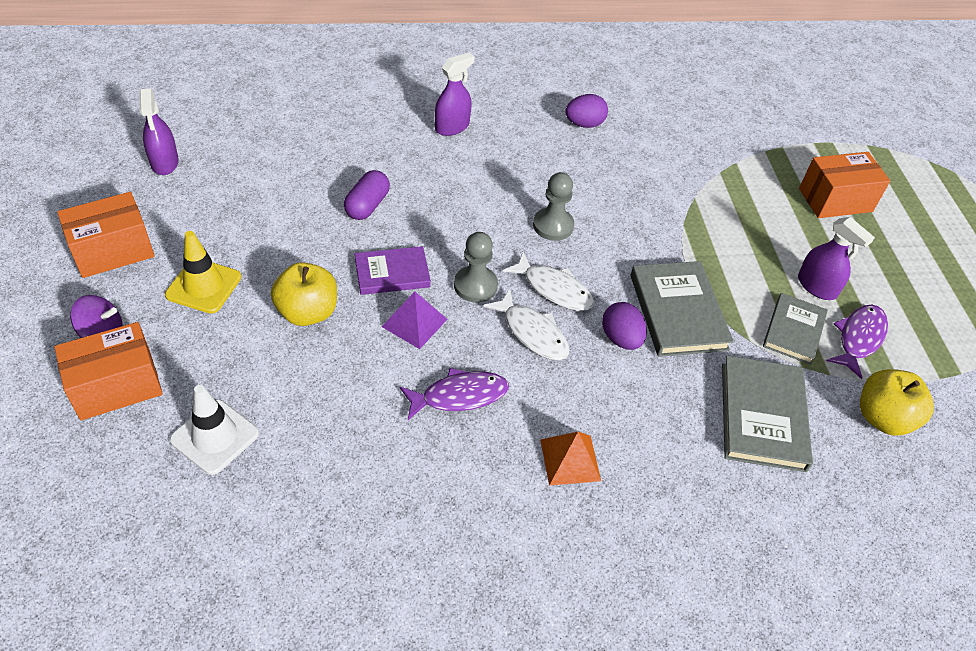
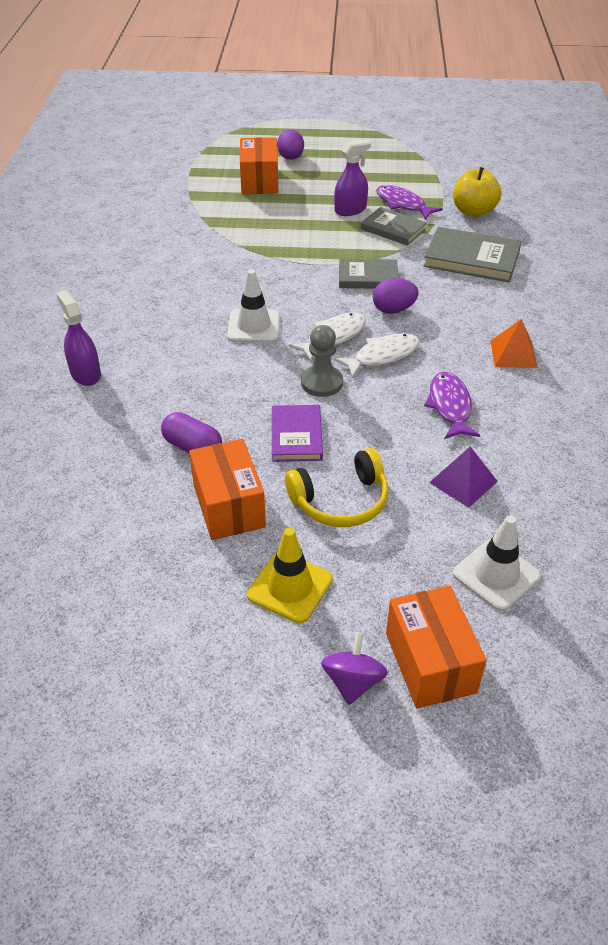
camera: 75 degrees left, 5 degrees down
orange box [57,192,155,278] -> orange box moved to [189,439,266,540]
purple spray bottle [139,88,179,175] -> none
yellow apple [271,262,337,326] -> yellow headphones [285,448,389,527]
purple pyramid [382,292,448,349] -> purple pyramid moved to [429,446,498,508]
grey pawn [533,172,574,241] -> white traffic cone [227,269,280,343]
purple egg [565,94,608,128] -> purple egg moved to [277,129,304,160]
grey book [631,261,734,357] -> grey book [339,259,398,289], size x0.66

